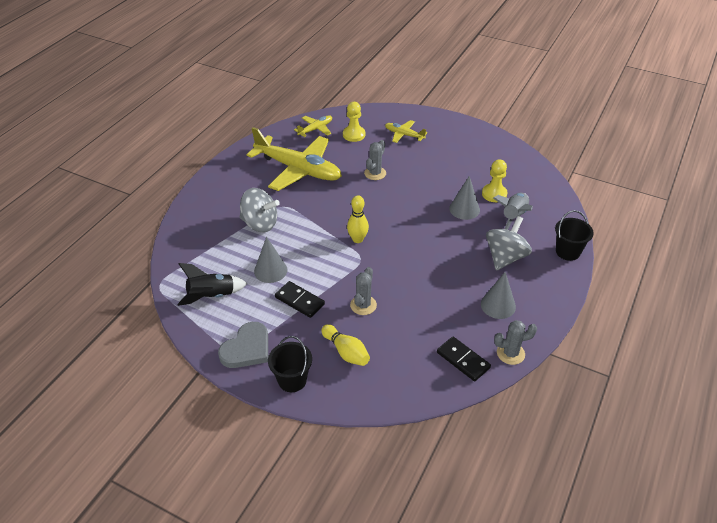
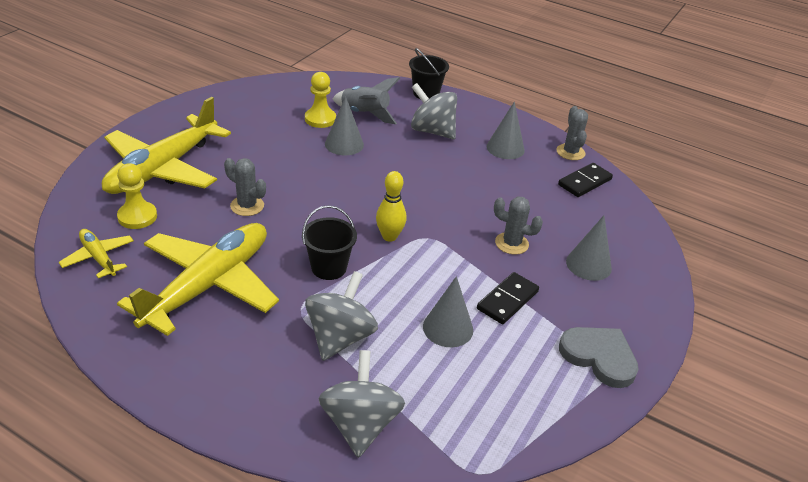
camera: 90 degrees left, 5 degrees down
black rocket [177,263,248,306] -> none
black bucket [268,336,312,392] -> black bucket moved to [302,205,357,280]
yellow bowling pin [321,324,370,366] -> grey cone [566,215,612,281]
yellow plane [385,120,428,143] -> yellow plane [102,97,231,194], size x2.16
none -> grey spinning top [318,350,405,458]

